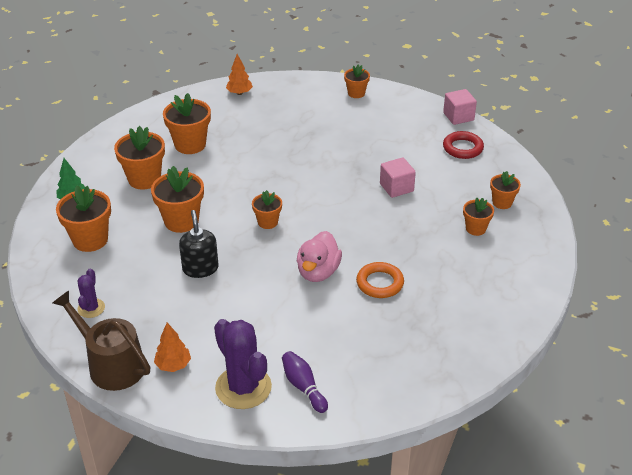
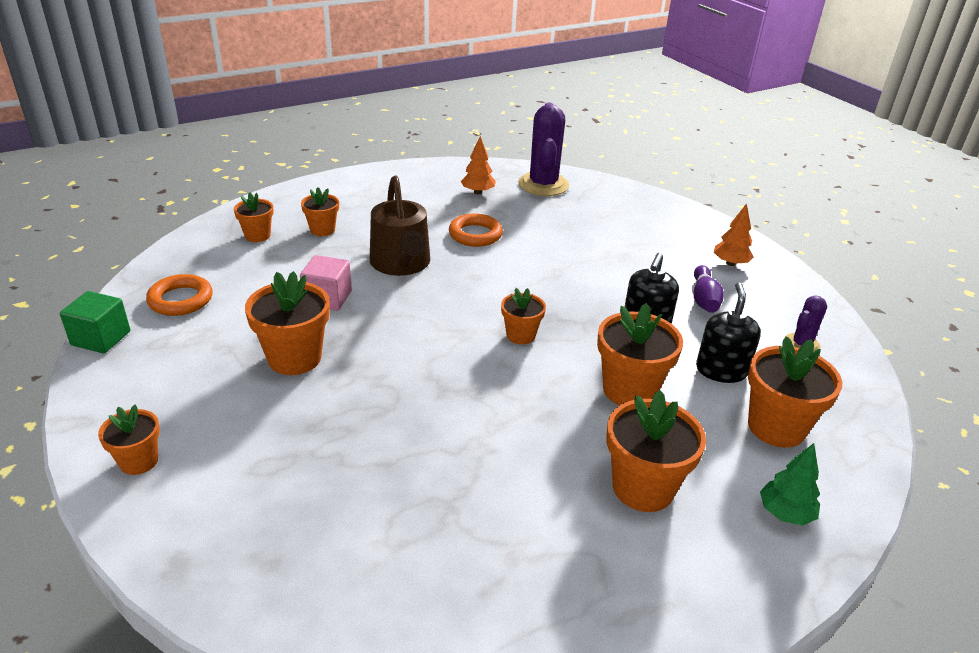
camera: 145 degrees left, 5 degrees down
brown watering can [53,291,150,391] -> brown watering can moved to [370,176,430,276]
orange flower pot [163,93,211,154] -> orange flower pot moved to [245,271,330,375]
purple cactus [214,319,272,409] -> purple cactus moved to [518,102,569,196]
orange tree [226,54,253,95] -> orange tree moved to [461,136,496,194]
purple bowling pin [282,351,328,413] -> purple bowling pin moved to [693,265,724,313]
pink duck [297,231,342,282] -> none
pink cube [443,89,477,125] -> green cube [60,291,130,353]
red ring [443,131,484,159] -> orange ring [146,274,213,316]
none -> black soap dispenser [696,282,761,383]

